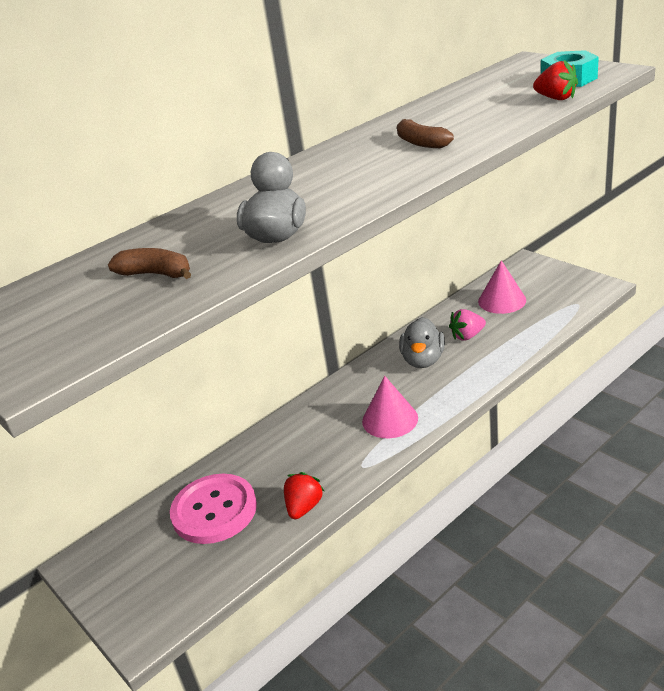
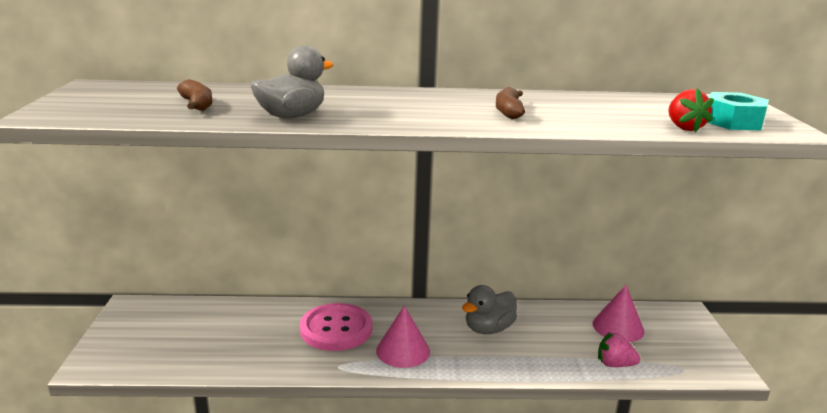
camera: 35 degrees right, 10 degrees down
pink button [170,474,257,544] -> pink button moved to [300,303,372,351]
red strawberry [284,472,324,519] -> none
pink strawberry [449,309,486,341] -> pink strawberry moved to [598,331,640,367]

